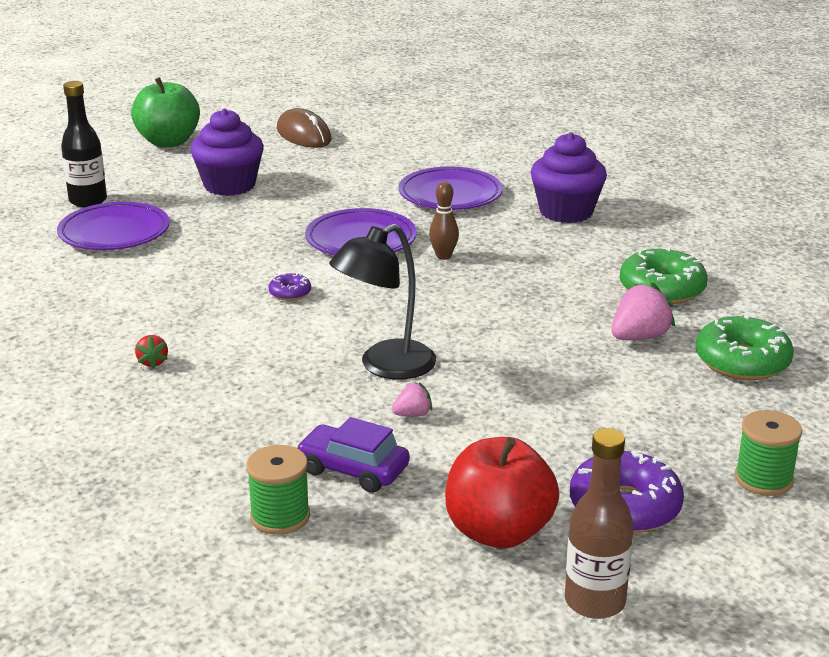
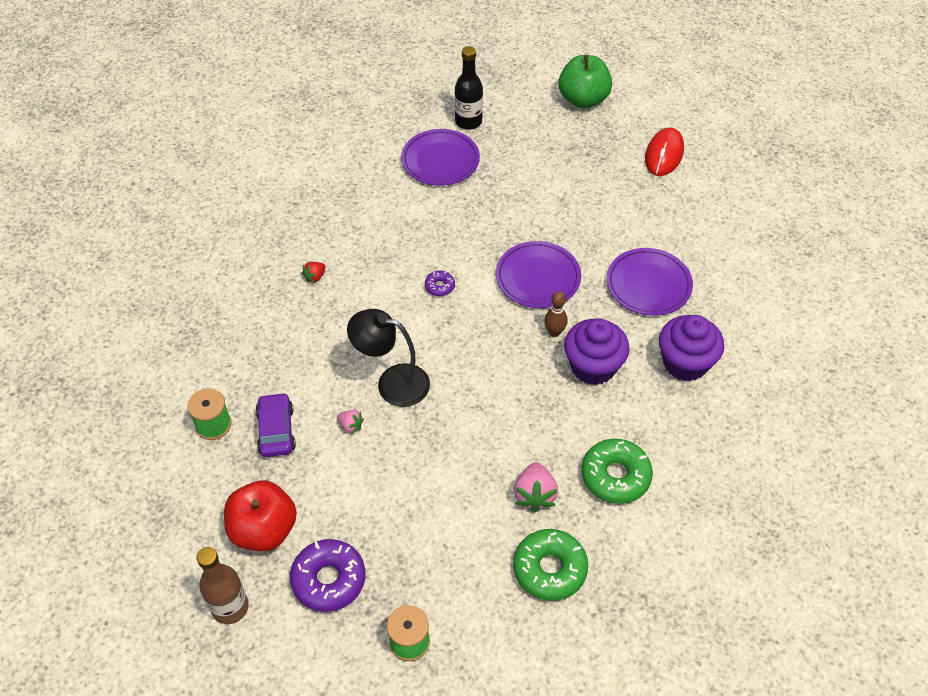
camera: 55 degrees right, 25 degrees up
purple cupcake [190,108,264,196] -> purple cupcake moved to [564,319,630,385]
brown mouse [277,108,332,148] -> red mouse [645,128,684,176]
pink strawberry [611,282,675,340] -> pink strawberry turned 75 degrees clockwise [514,462,558,512]

